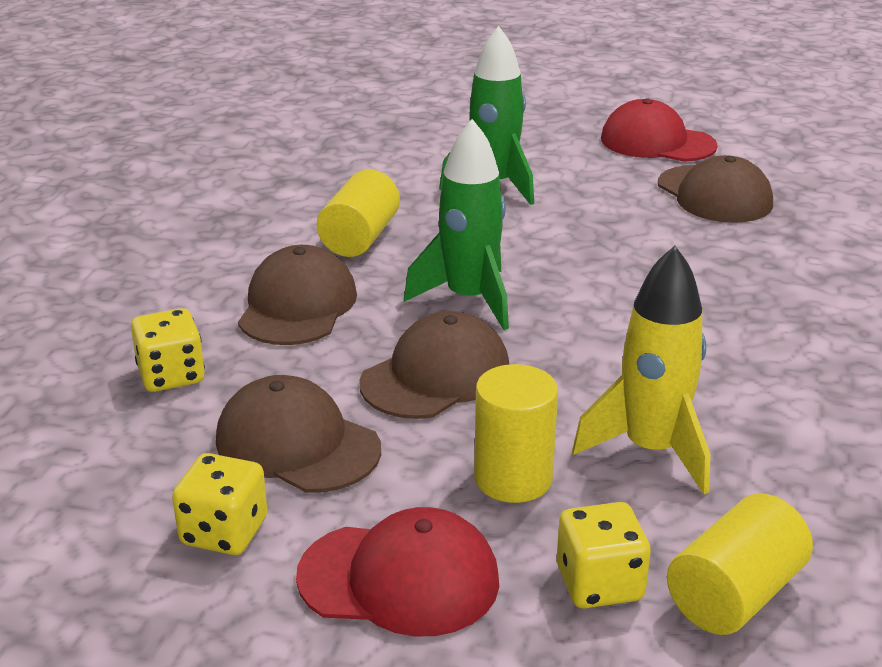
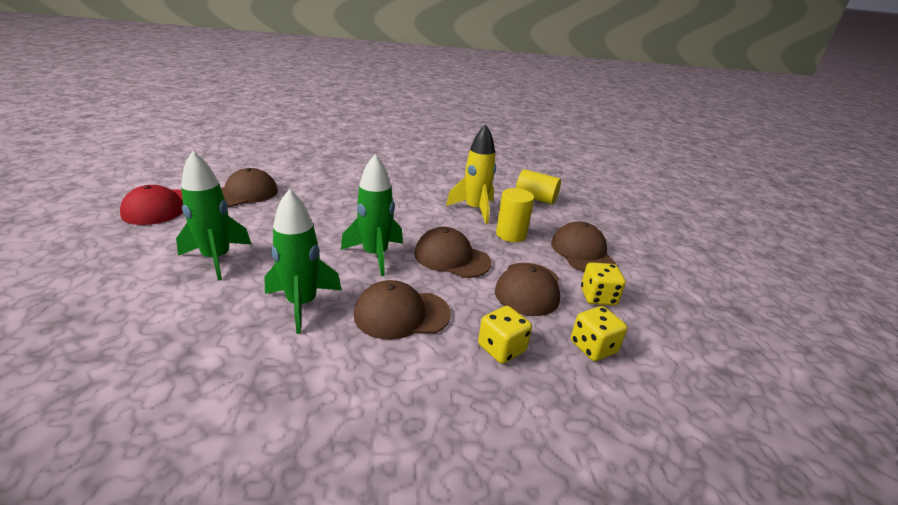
camera: 110 degrees left, 0 degrees up
red cap [296,507,499,637] -> brown cap [551,221,616,272]
yellow cylinder [317,169,400,257] -> green rocket [264,189,342,334]
yellow dice [557,502,651,609] -> yellow dice moved to [571,306,627,361]

